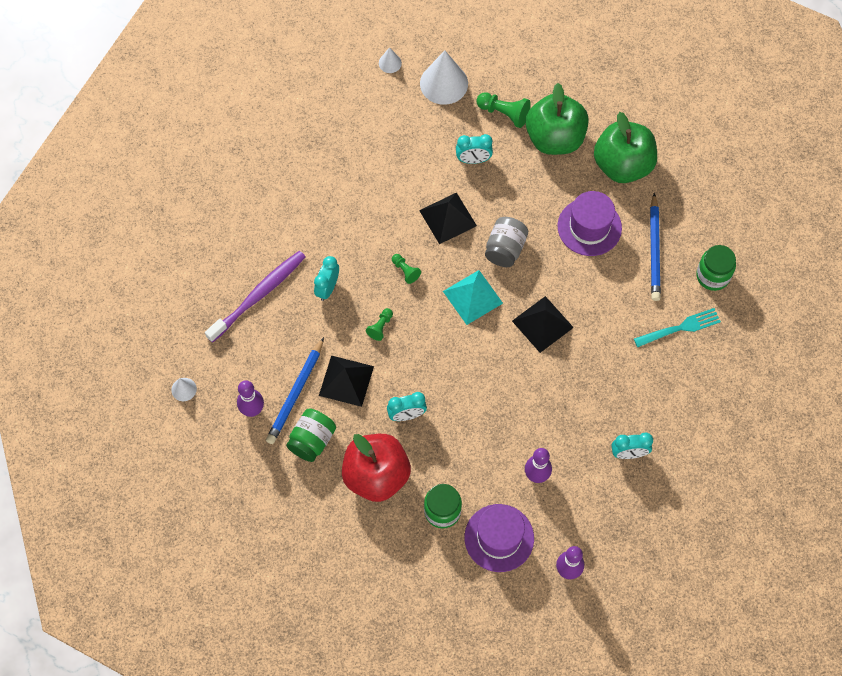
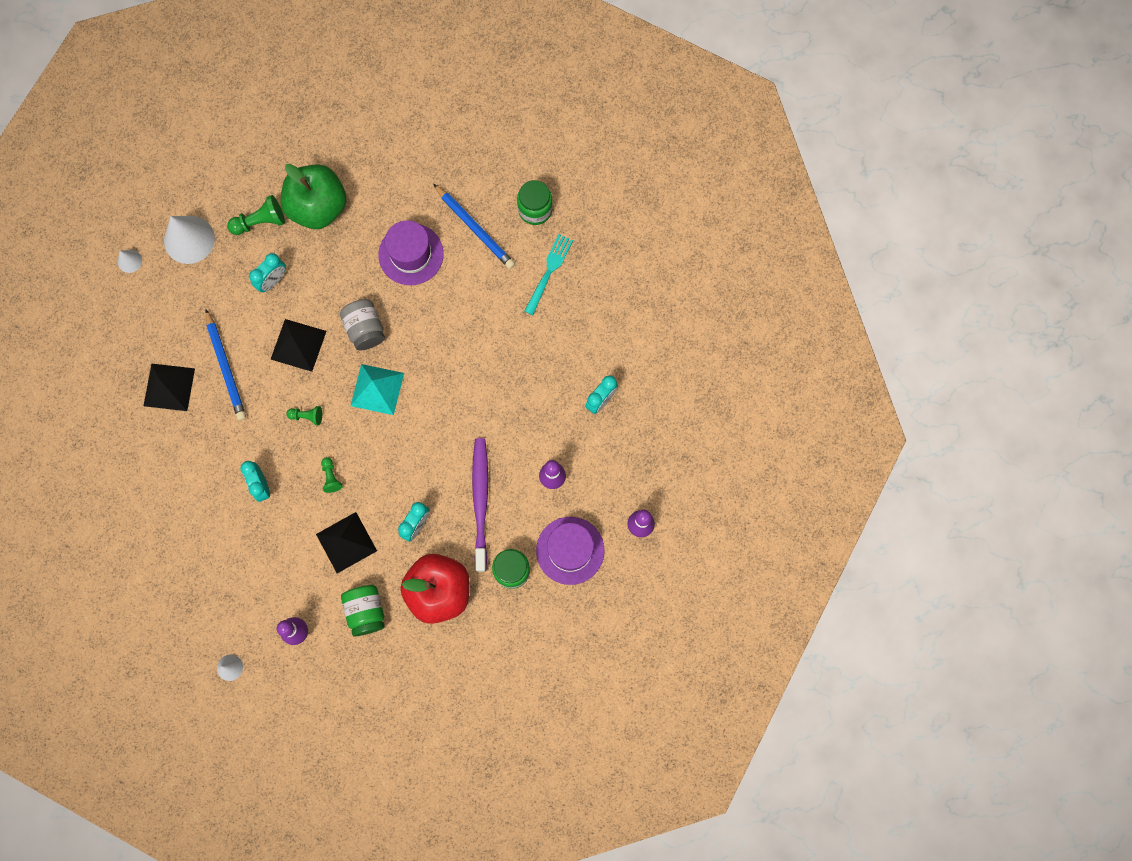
camera: 45 degrees left, 10 degrees up
purple toothbrush [205,251,306,343] -> purple toothbrush moved to [472,438,488,572]
blue pencil [266,337,324,444] -> blue pencil moved to [205,309,246,420]
black pyramid [512,296,574,353] -> black pyramid moved to [144,363,195,411]
green apple [594,112,657,183] -> none

